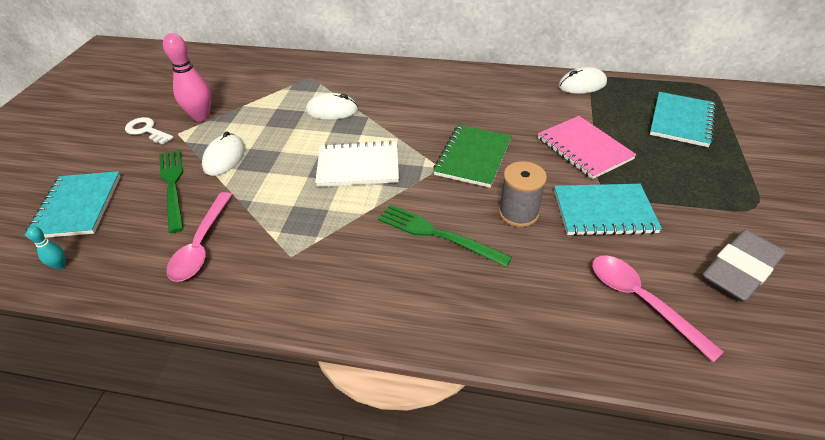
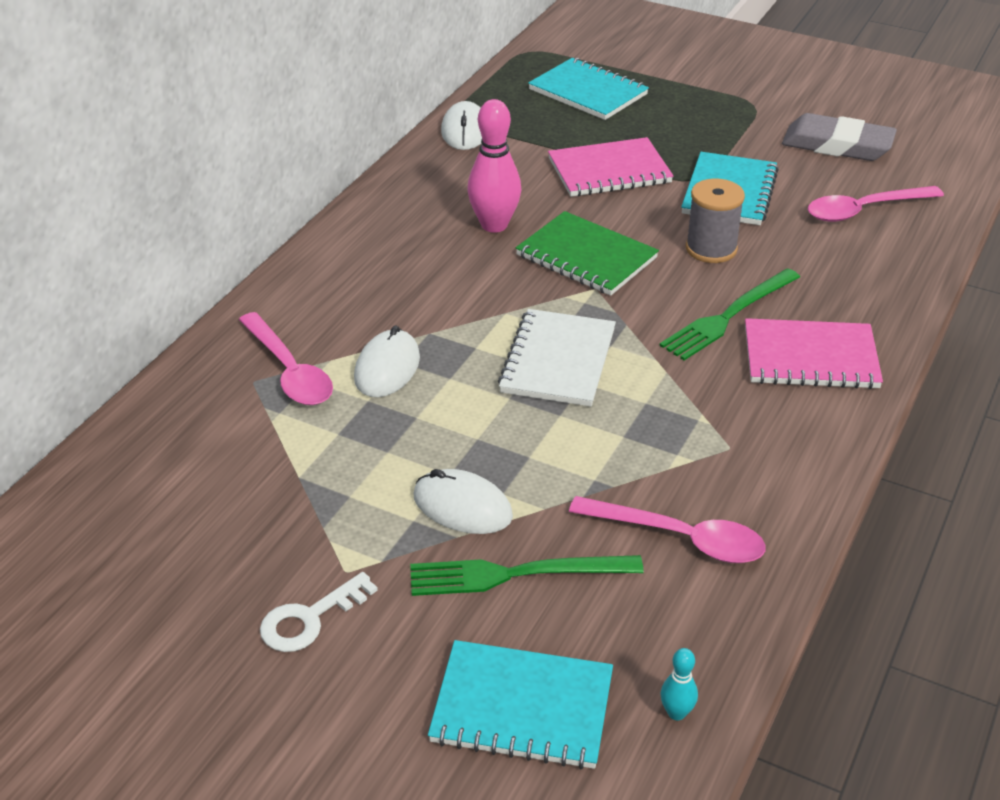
camera: 75 degrees left, 5 degrees down
pink bowling pin [163,33,211,122] -> pink bowling pin moved to [467,99,521,233]
grey eraser [702,230,786,302] -> grey eraser turned 45 degrees counterclockwise [782,113,897,161]
none -> pink spoon [239,312,333,405]
none -> pink notebook [745,318,883,389]

